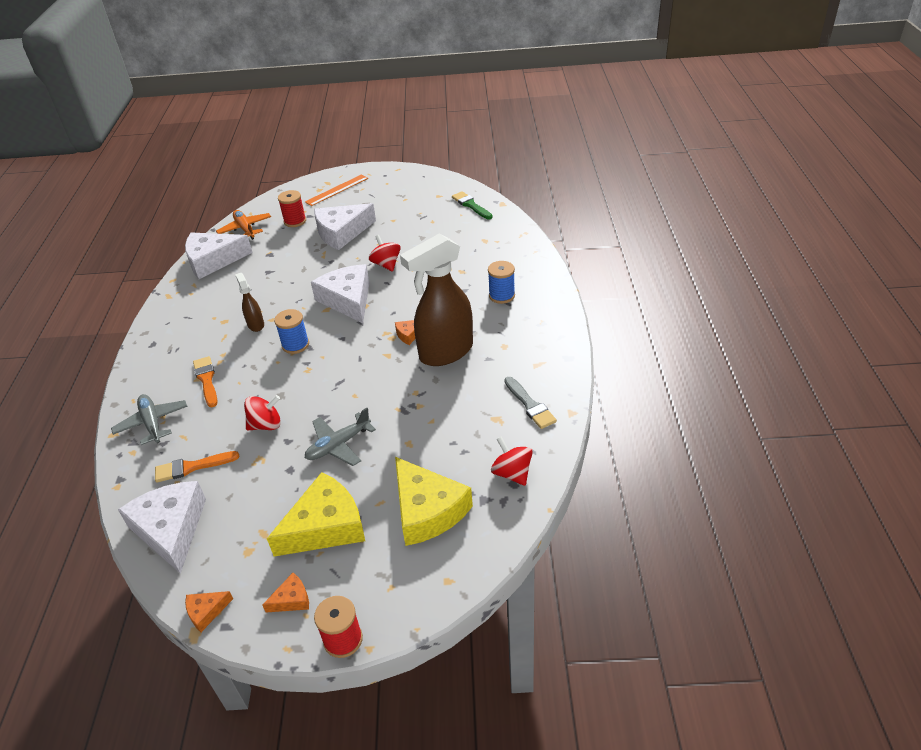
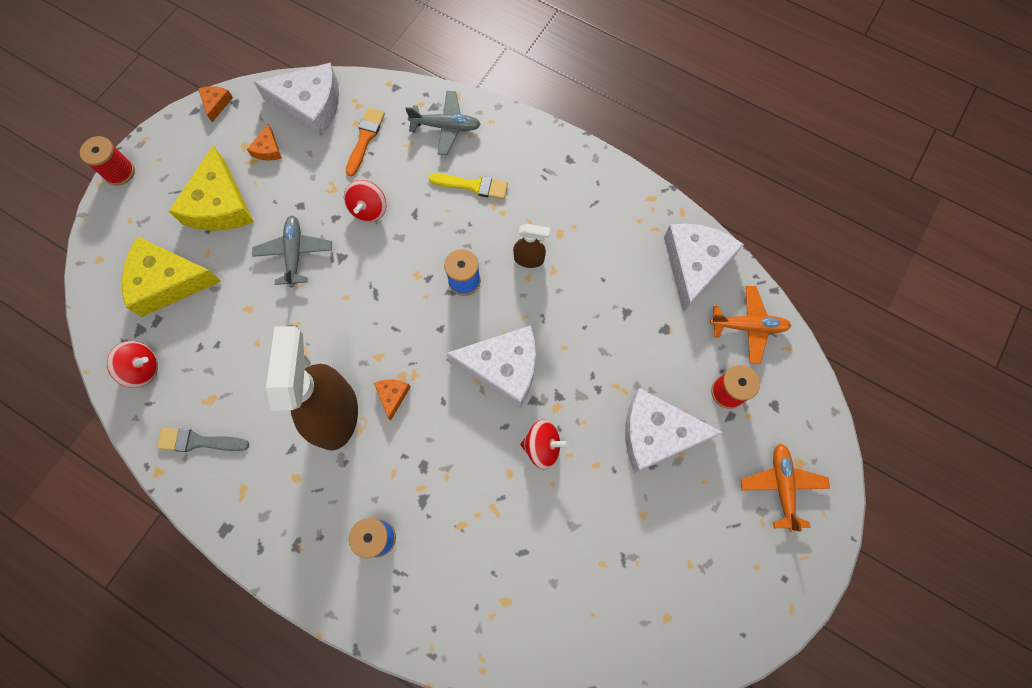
camera: 120 degrees right, 30 degrees up
orange brush [193,356,218,407] -> yellow brush [429,173,508,199]
orange cheese [263,573,309,612] -> orange cheese moved to [247,124,282,160]
orange ruler [305,175,368,206] -> orange plane [741,443,830,532]
white cheese [314,203,376,250] -> white cheese turned 90 degrees counterclockwise [625,388,723,473]
green brush [452,191,493,219] -> none

